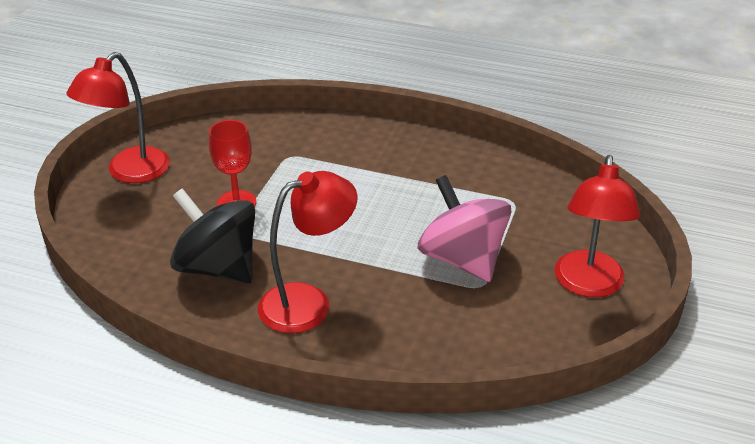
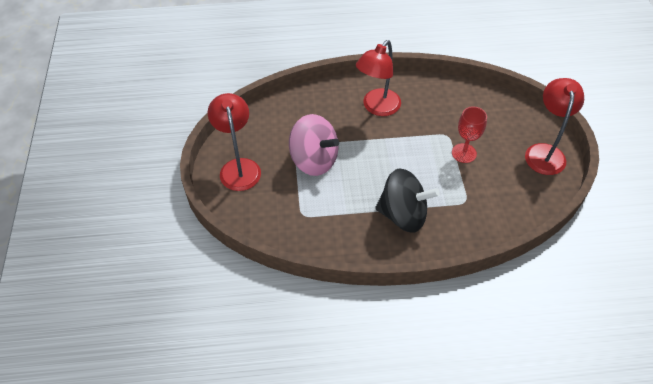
camera: 155 degrees right, 15 degrees up
black spinning top [170,188,255,283] -> black spinning top moved to [375,168,440,233]

